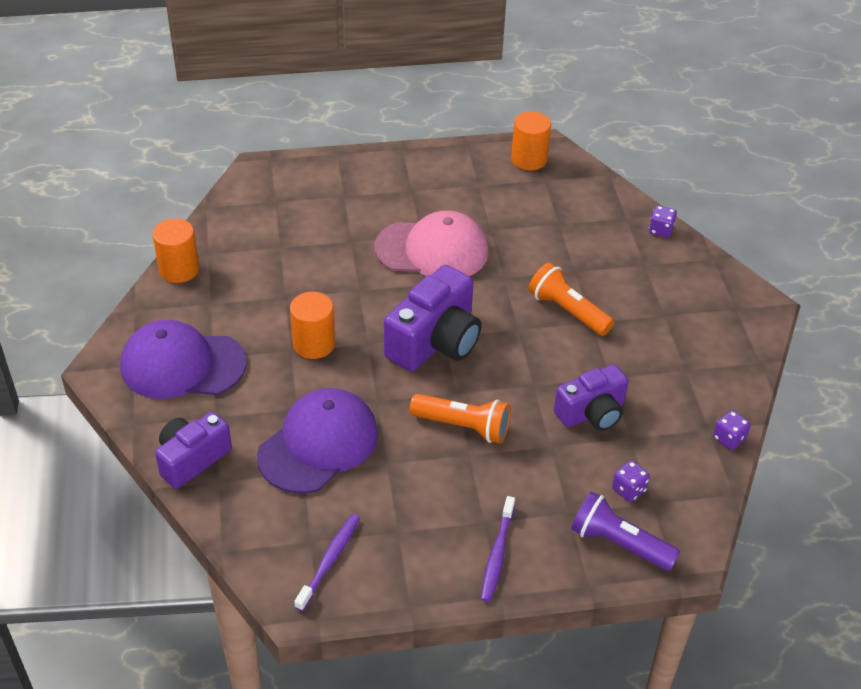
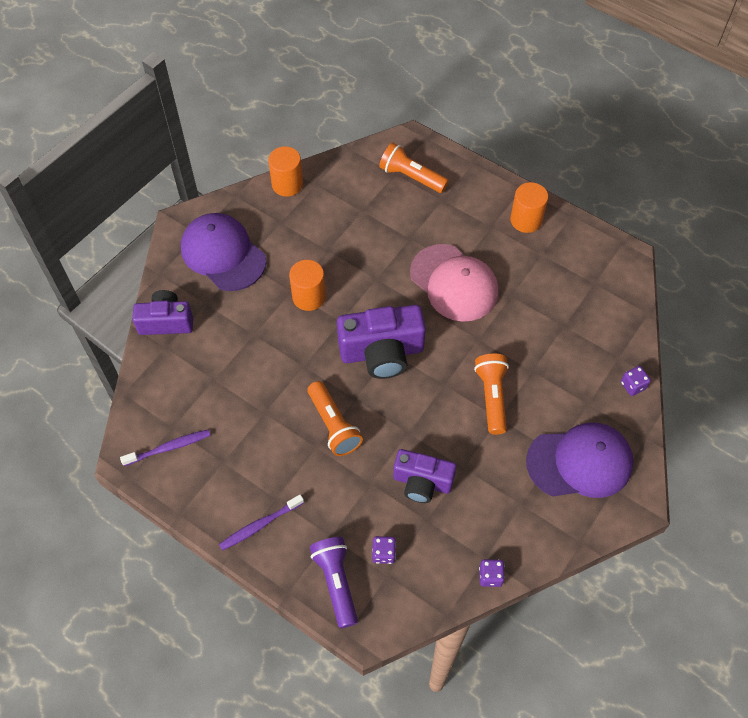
camera: 45 degrees right, 15 degrees up
purple cap [257,388,378,494] -> purple cap moved to [526,423,634,498]
orange cylinder [511,111,551,170] -> orange cylinder moved to [510,182,548,233]
none -> orange flashlight [379,142,449,193]

